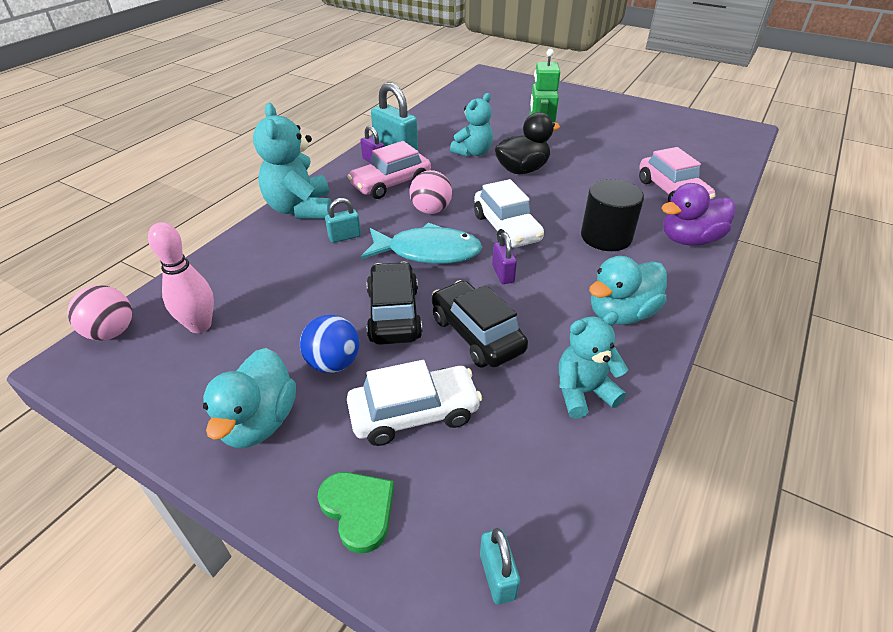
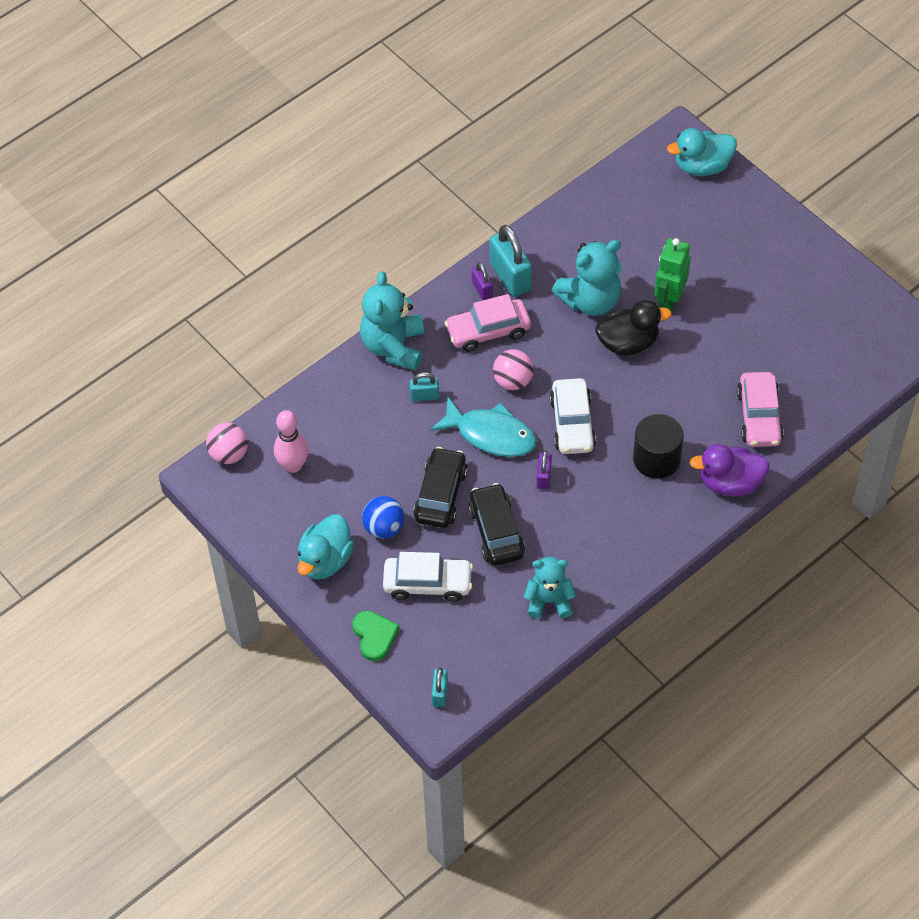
camera: 20 degrees right, 15 degrees up
turquoise teddy bear [450,93,493,157] -> turquoise teddy bear [552,240,622,316], size x1.50
turquoise duck [589,256,667,325] -> turquoise duck moved to [667,128,737,176]

